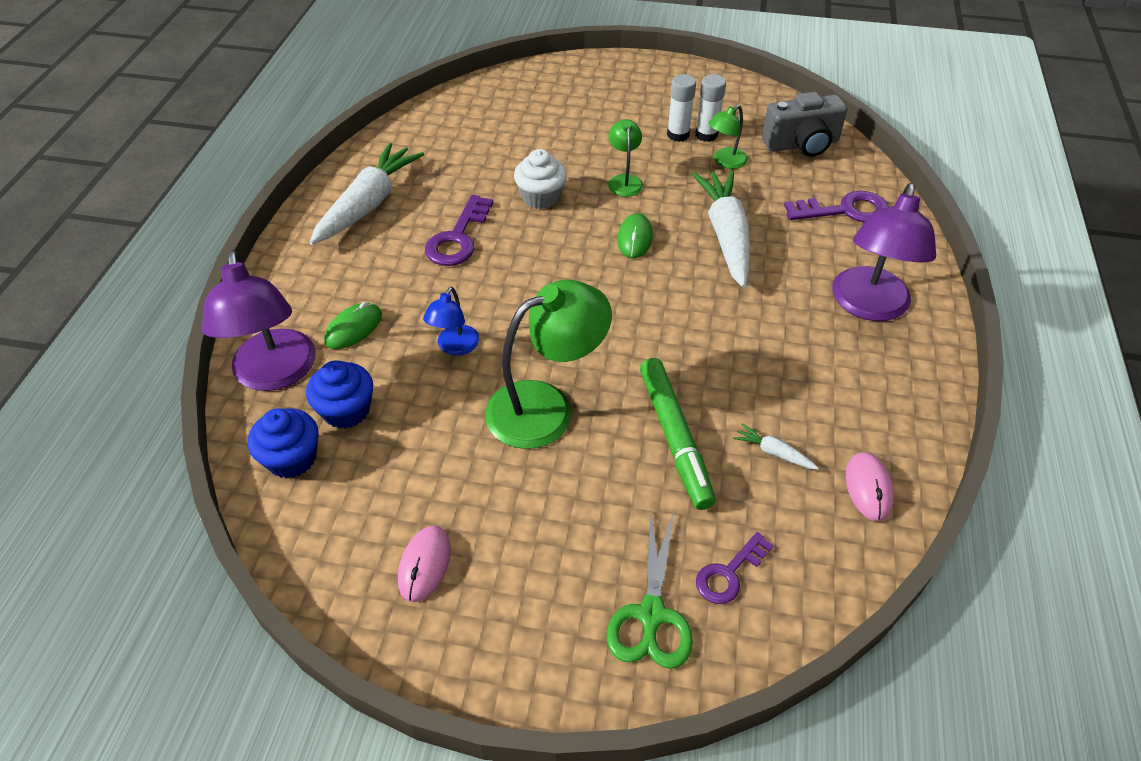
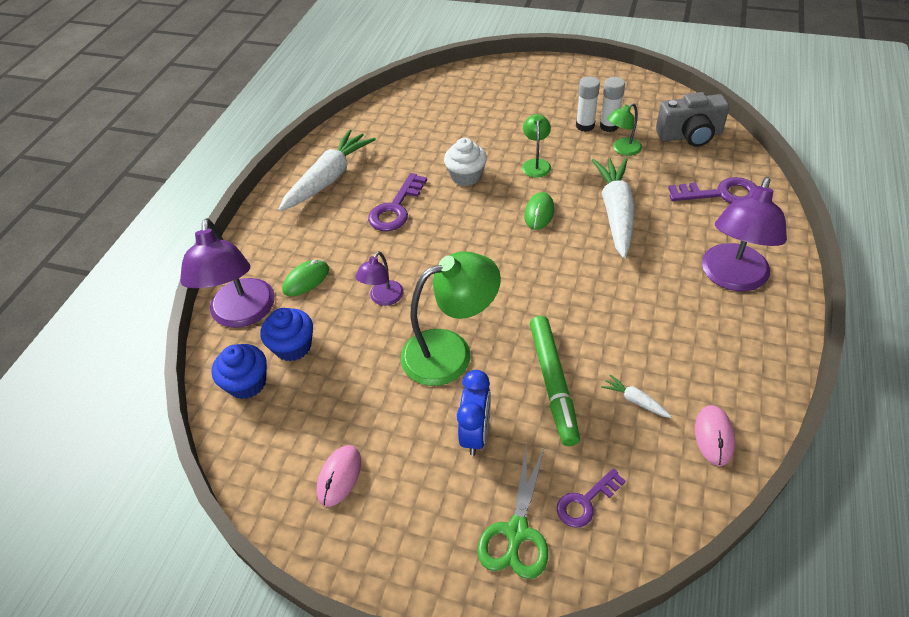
camera: 10 degrees right, 0 degrees up
blue lamp [423,287,479,356] -> purple lamp [356,251,404,306]
none -> blue clock [457,370,491,456]

